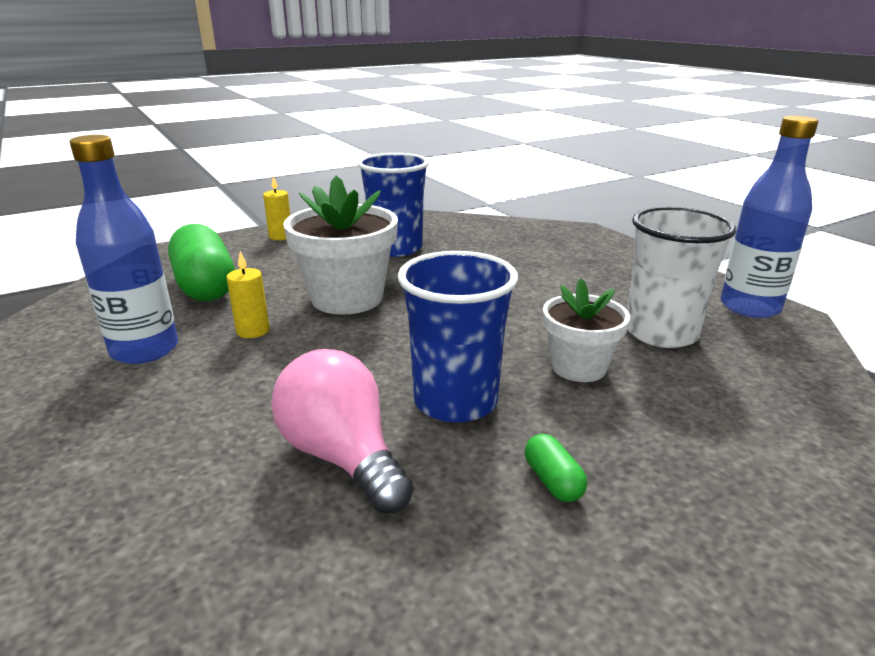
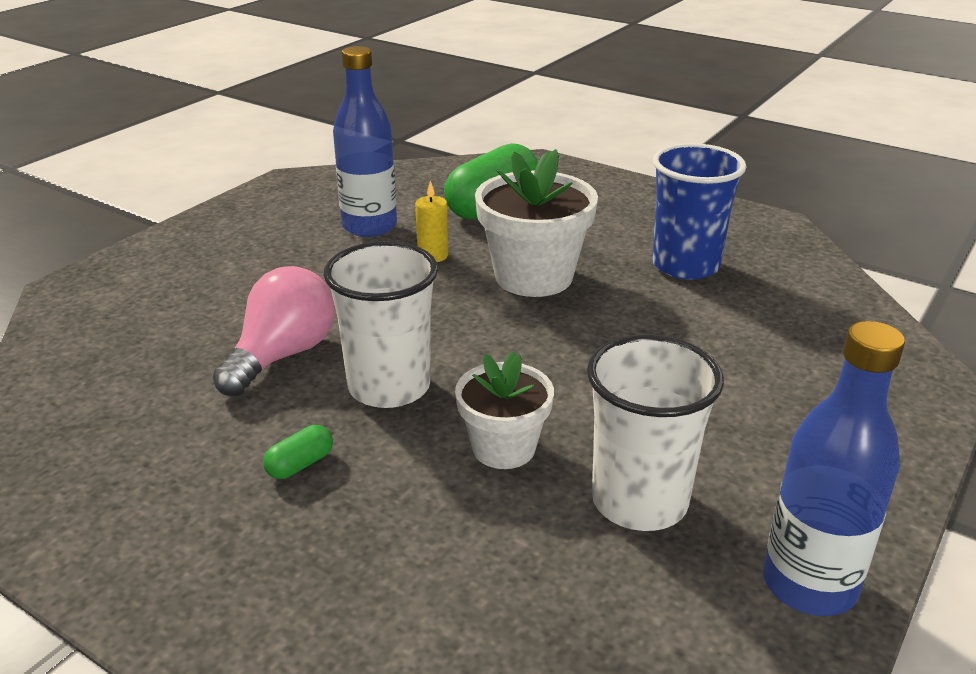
camera: 65 degrees right, 5 degrees up
yellow candle [263,176,290,240] -> none
blue cup [398,251,518,423] -> white cup [324,241,438,408]

